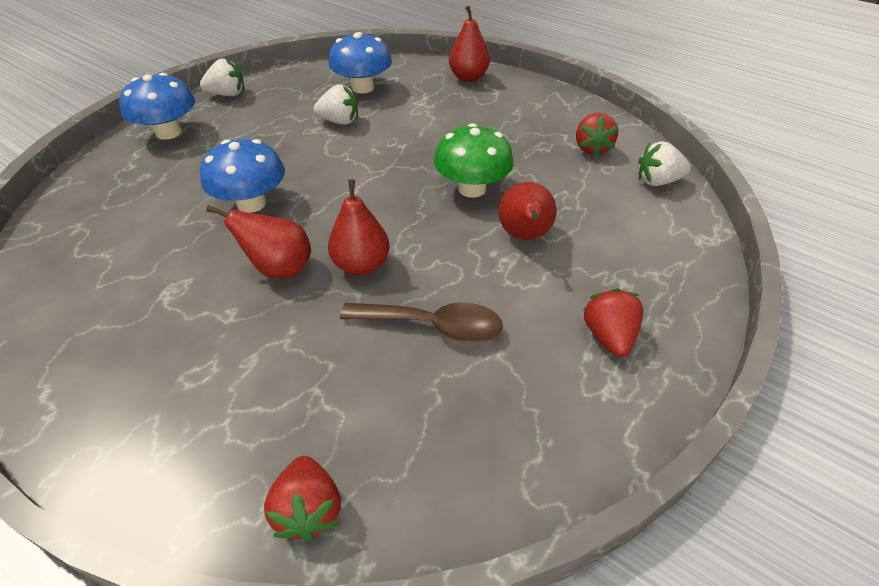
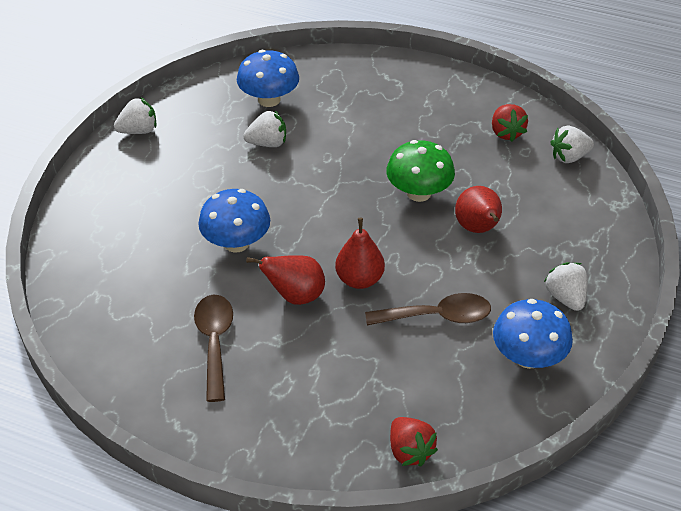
camera: 15 degrees left, 0 degrees up
blue mushroom [119,73,195,140] -> blue mushroom moved to [493,299,573,369]
red pear [449,5,490,82] -> none
red strawberry [584,288,643,357] -> white strawberry [544,262,588,311]
none -> brown spoon [194,295,233,402]

